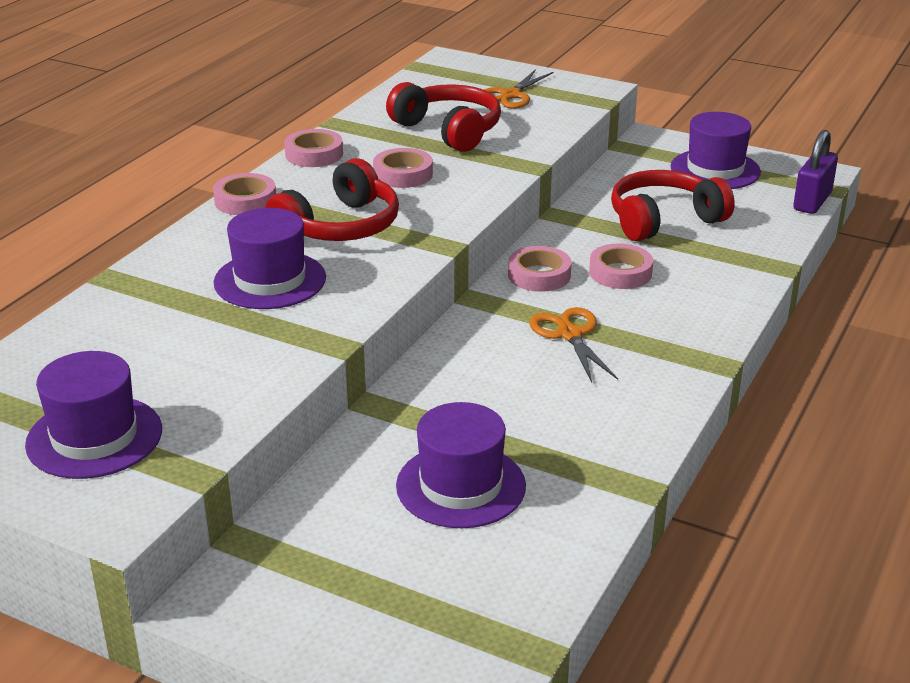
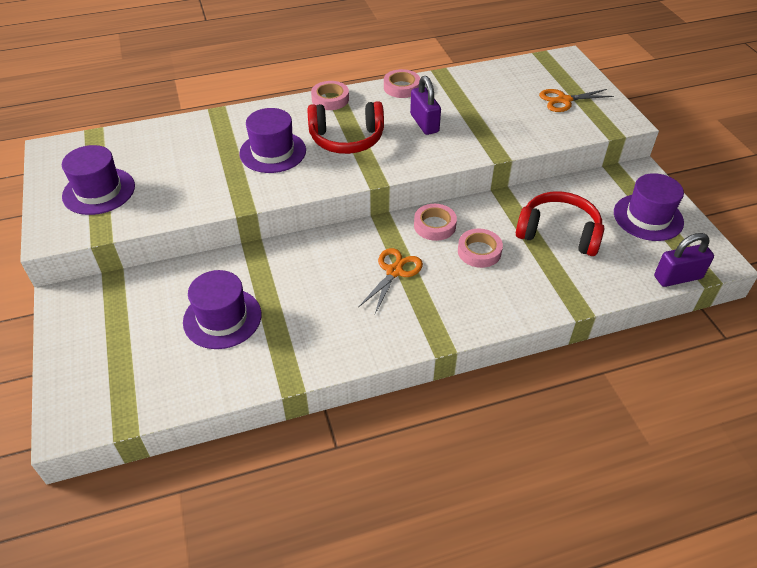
camera: 45 degrees right, 15 degrees up
pink tape [373,148,433,188] -> purple padlock [410,76,441,135]
red headphones [386,82,501,152] -> none

